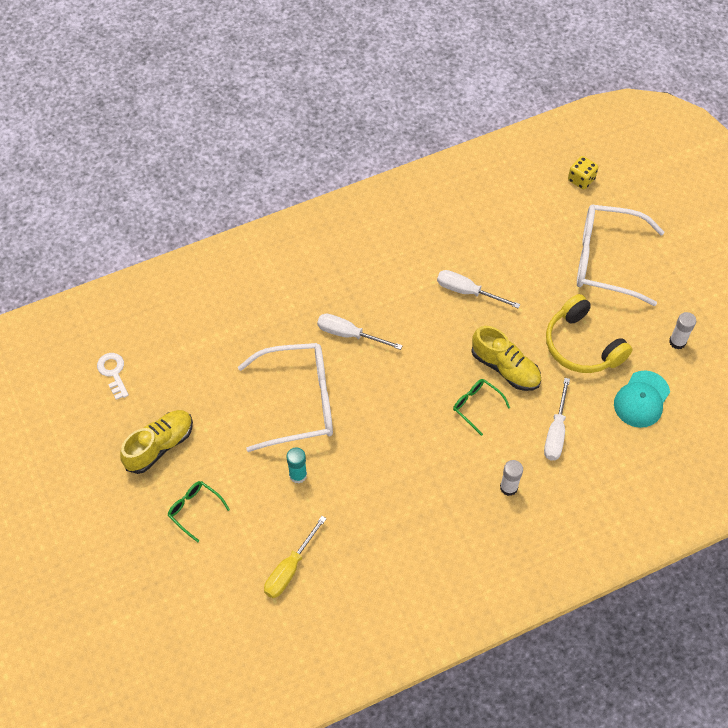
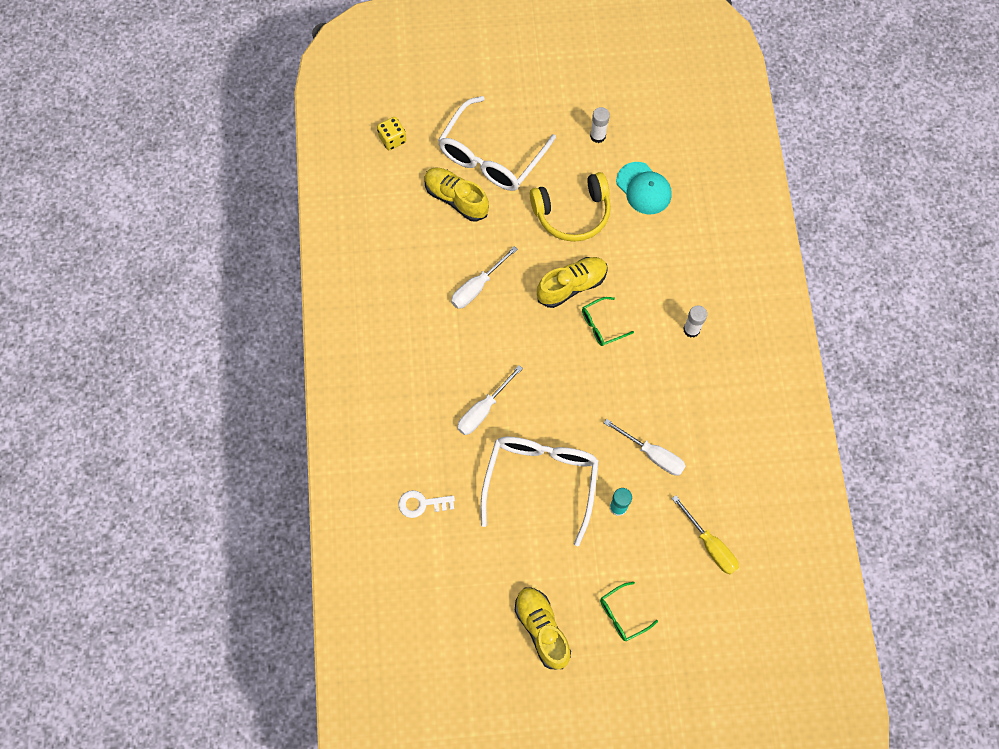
camera: 70 degrees left, 10 degrees up
white key [97,353,129,400] -> white key moved to [398,490,455,518]
white screwdriver [544,378,570,460] -> white screwdriver moved to [604,419,686,476]
none -> yellow shoe [425,167,489,222]

